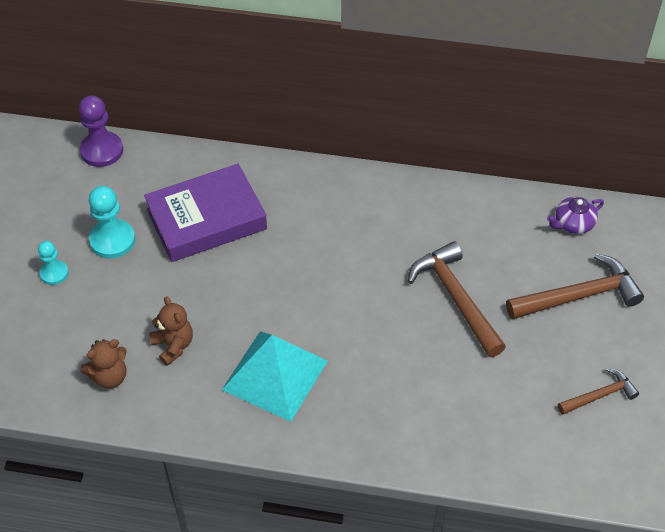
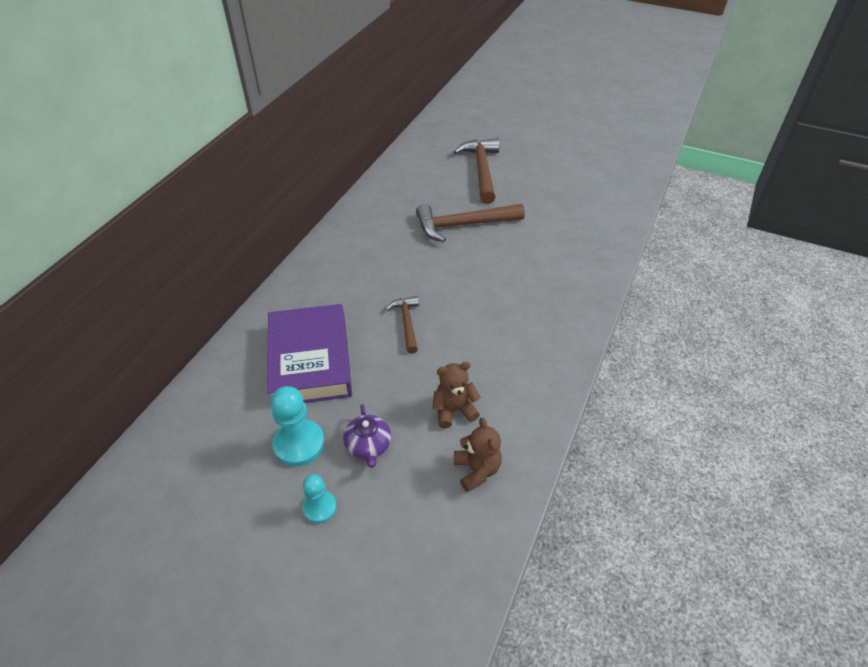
camera: 75 degrees left, 5 degrees down
purple pawn [79,95,123,167] -> none
turquoise pyramid [222,331,328,422] -> none
purple teapot [547,197,604,234] -> purple teapot moved to [343,404,391,468]
brown hammer [558,368,639,415] -> brown hammer moved to [386,296,419,354]

